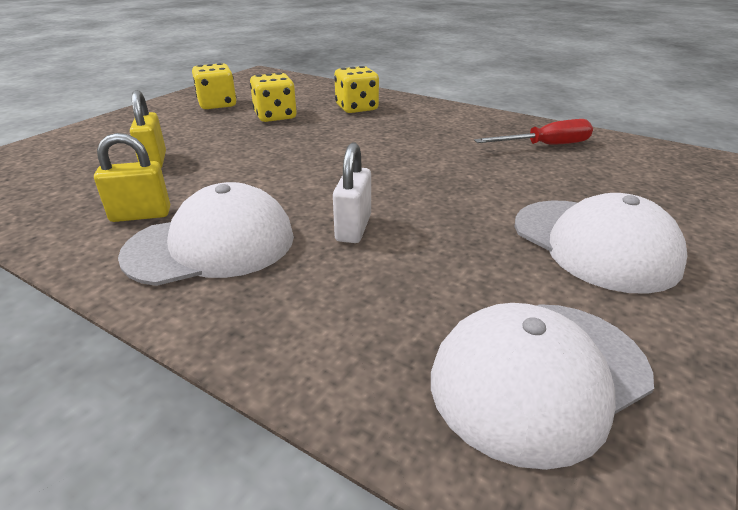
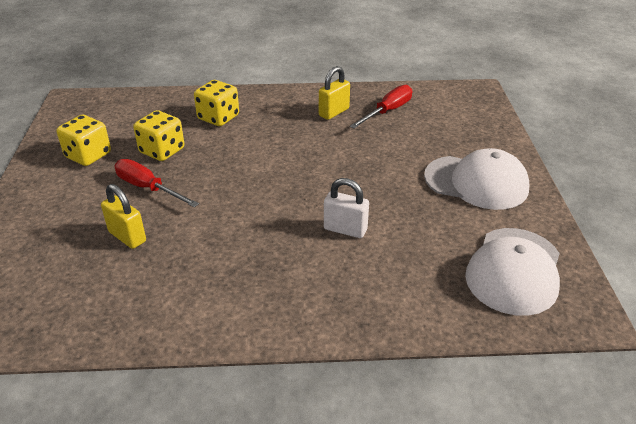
camera: 35 degrees left, 5 degrees up
yellow padlock [94,133,170,222] -> yellow padlock moved to [319,66,350,120]
white cap [118,182,294,286] -> none
white padlock [333,142,371,243] -> white padlock turned 45 degrees counterclockwise [324,178,369,238]
none -> red screwdriver [114,159,199,207]

